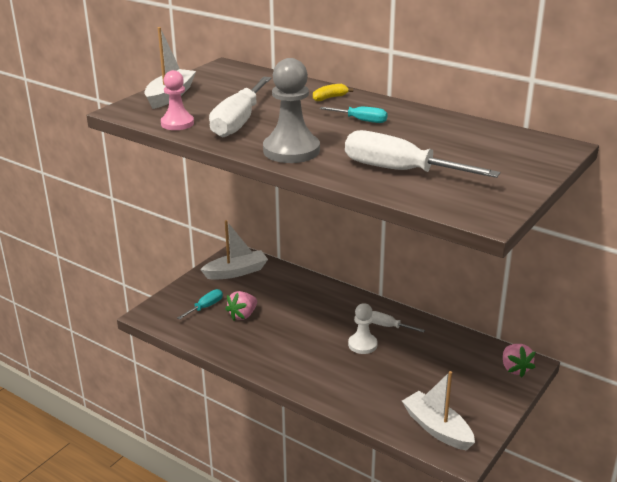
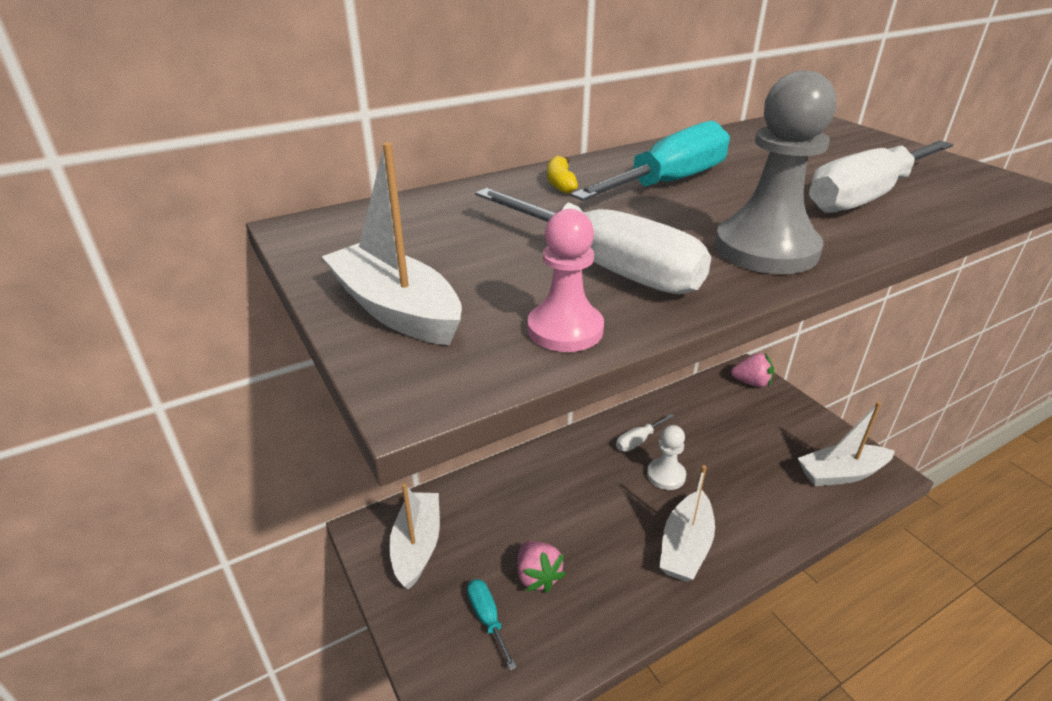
camera: 65 degrees left, 5 degrees up
turquoise screwdriver [320,107,388,123] -> turquoise screwdriver [571,121,730,201], size x2.01
none -> white boat [659,465,715,582]

